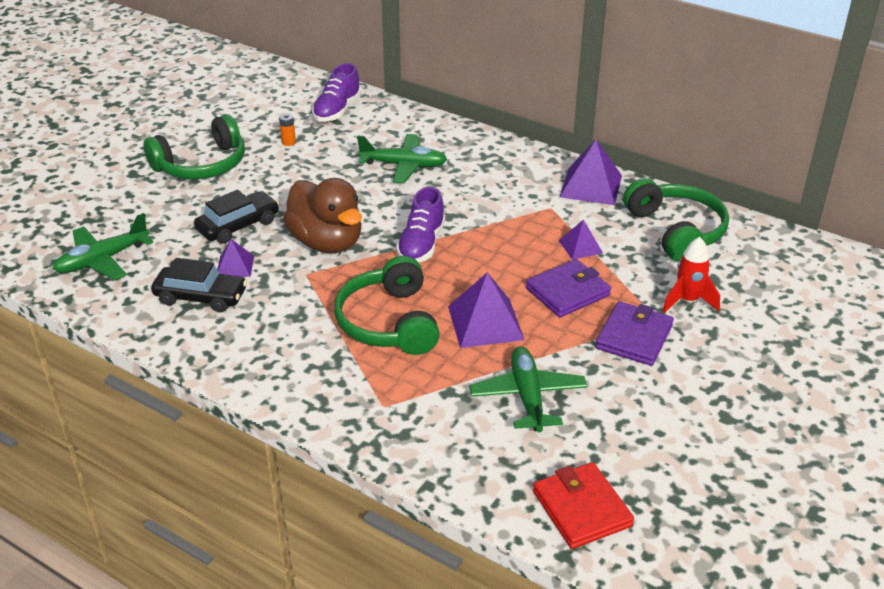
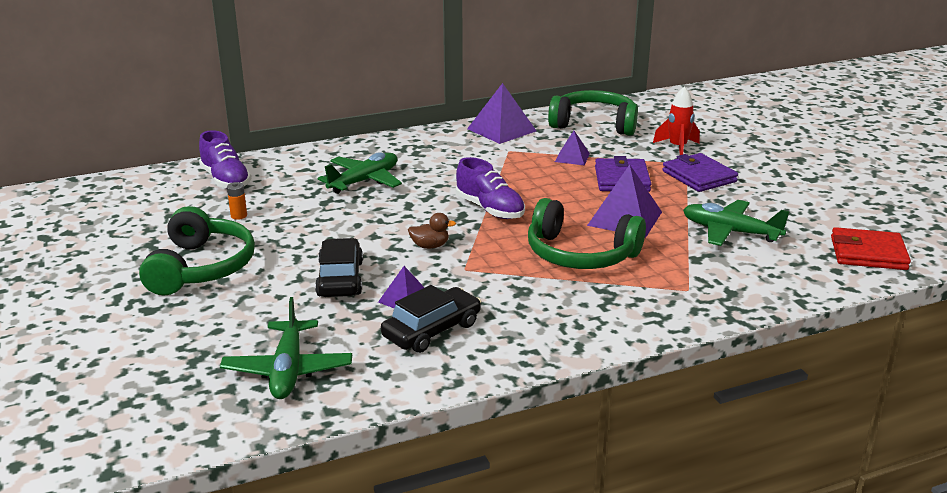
camera: 55 degrees left, 10 degrees down
brown duck [283,178,362,253] -> brown duck [408,213,456,249], size x0.41

